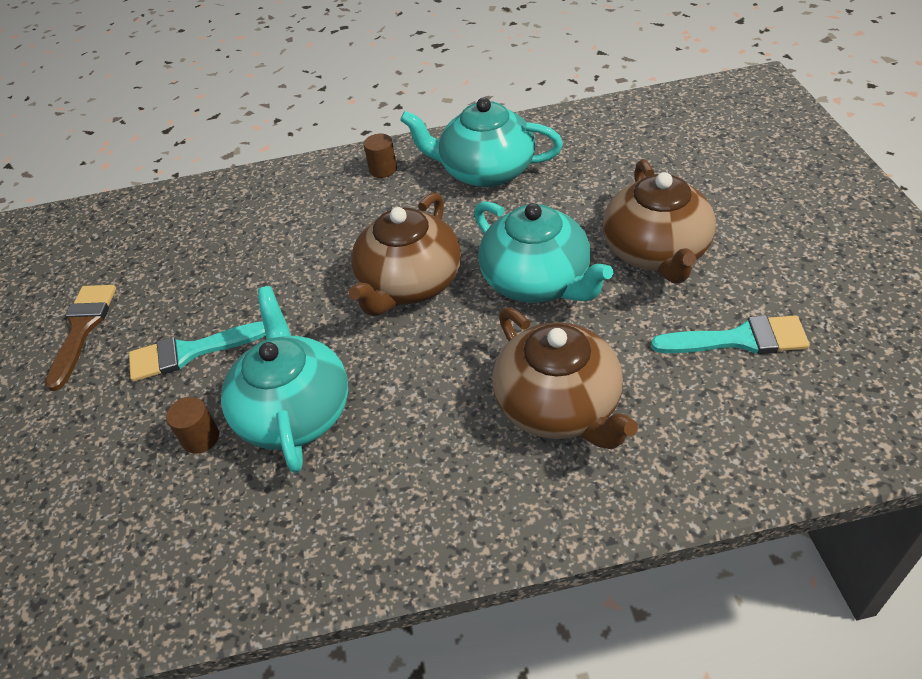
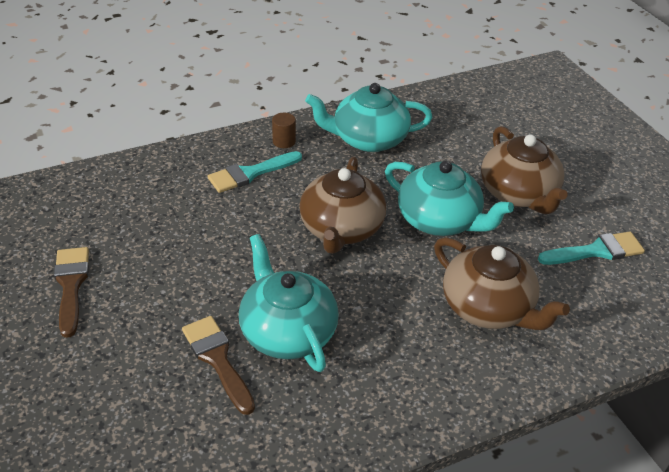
camera: 20 degrees left, 5 degrees down
turquoise brush [129,321,266,382] -> turquoise brush moved to [208,151,302,193]
brown cylinder [166,397,219,454] -> brown brush [182,316,255,415]

